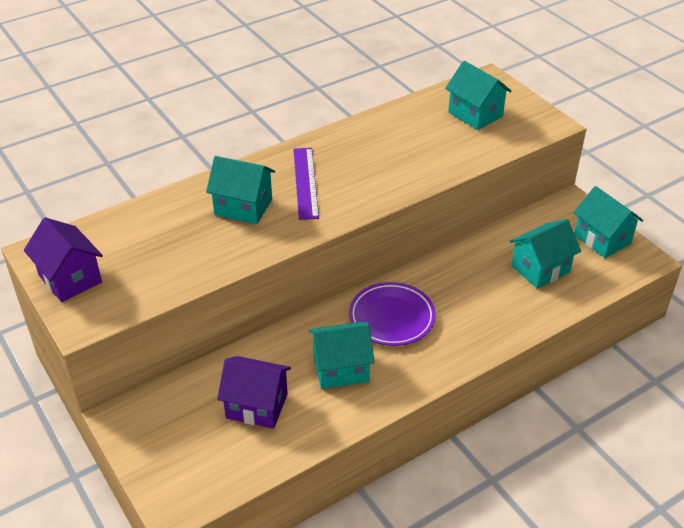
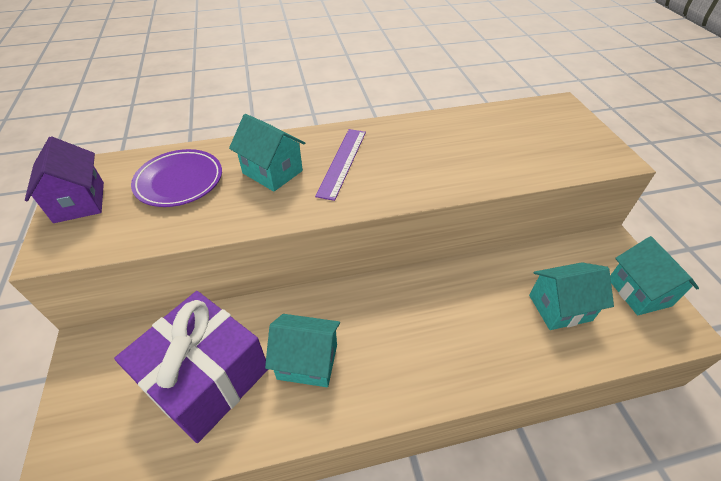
camera: 20 degrees right, 5 degrees up
purple house [217,356,291,429] -> purple gift [114,291,268,443]
purple plate [349,282,436,346] -> purple plate moved to [131,149,222,207]
turquoise house [445,61,512,130] -> none

